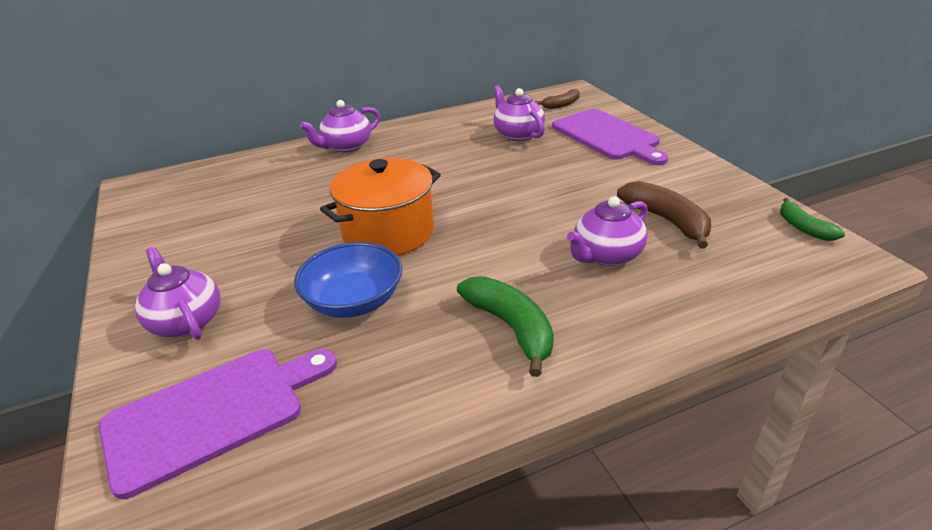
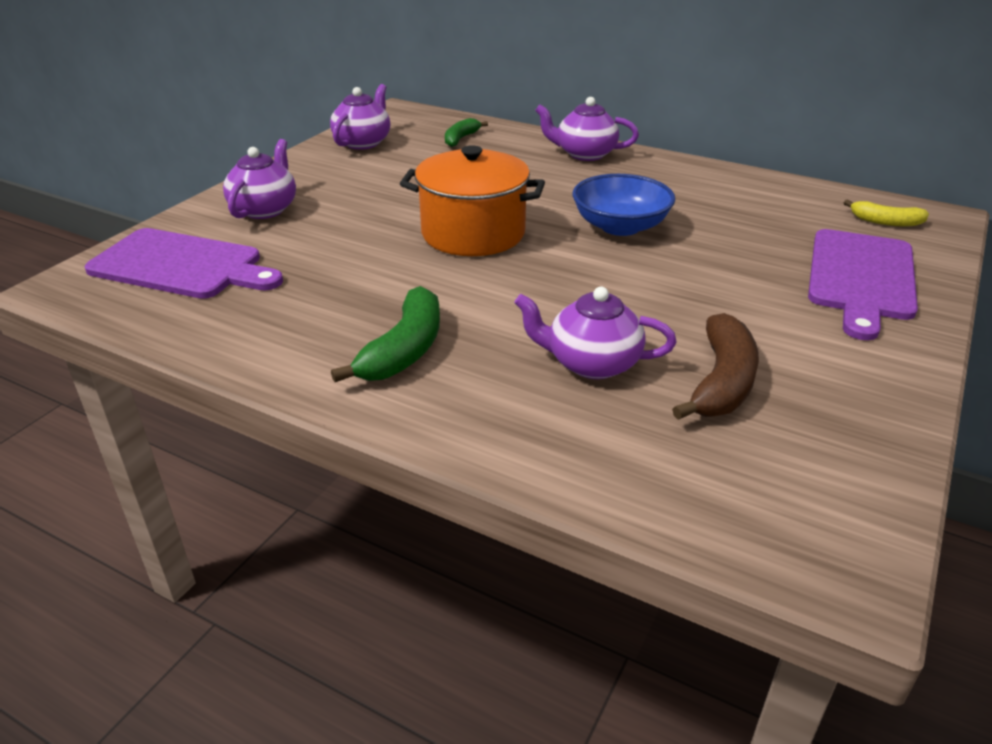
camera: 50 degrees right, 0 degrees up
blue bowl [294,242,402,318] -> blue bowl moved to [572,174,675,236]
purple teapot [493,85,545,141] -> purple teapot moved to [330,84,390,150]
brown banana [535,89,580,109] -> yellow banana [844,199,929,227]
green banana [780,198,845,241] -> green banana moved to [445,118,488,147]

